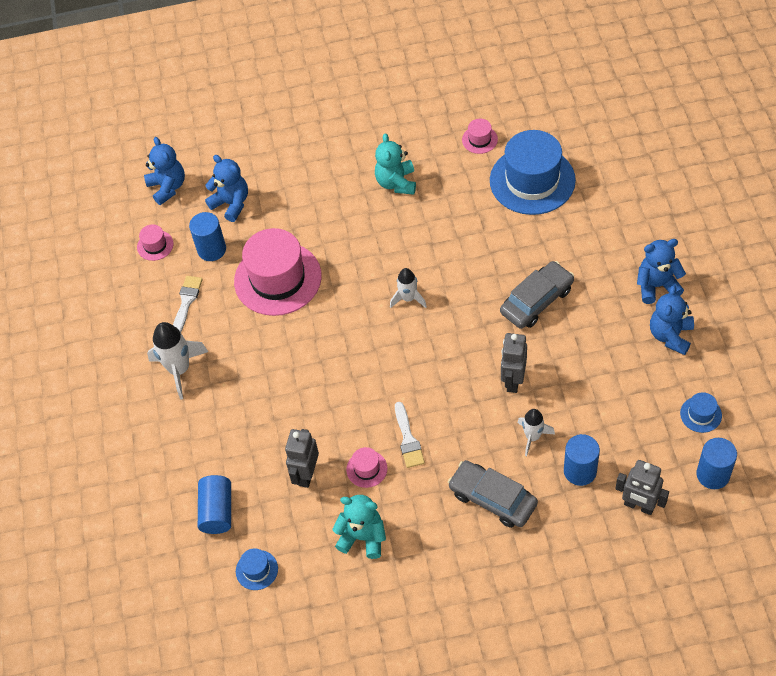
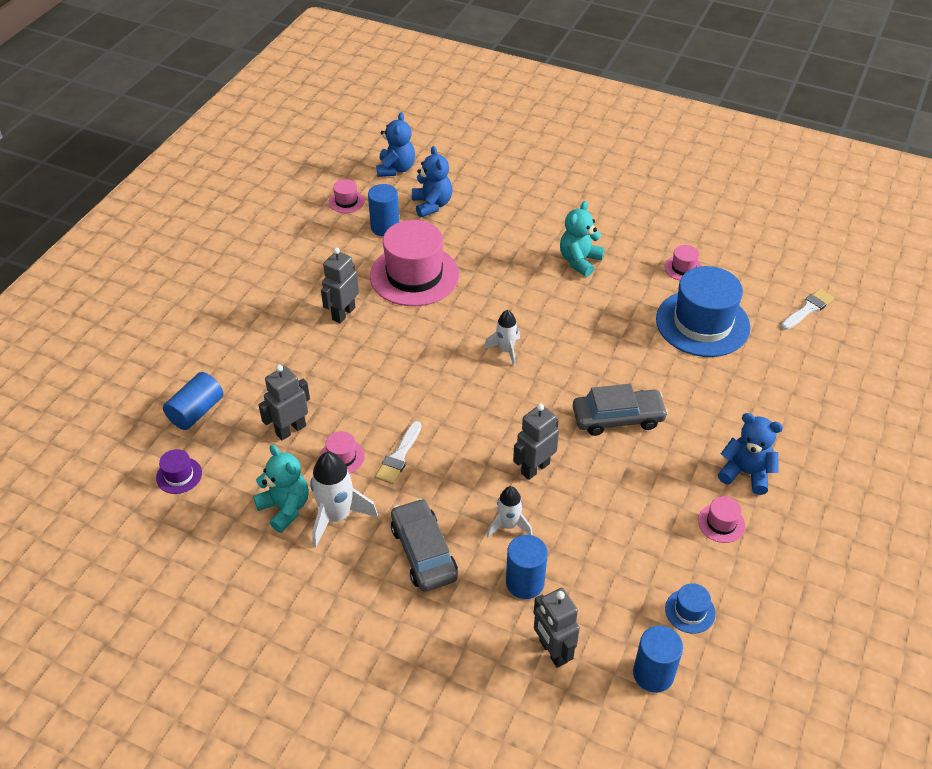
camera: 30 degrees right, 10 degrees down
white rocket [147,322,208,400] -> white rocket moved to [311,452,378,548]
white brush [173,276,203,332] -> white brush moved to [781,289,834,330]
blue hat [236,549,278,590] -> purple hat [156,449,202,494]
blue teddy bear [650,285,694,355] -> pink hat [698,496,745,543]
none -> grey robot [321,247,359,323]

